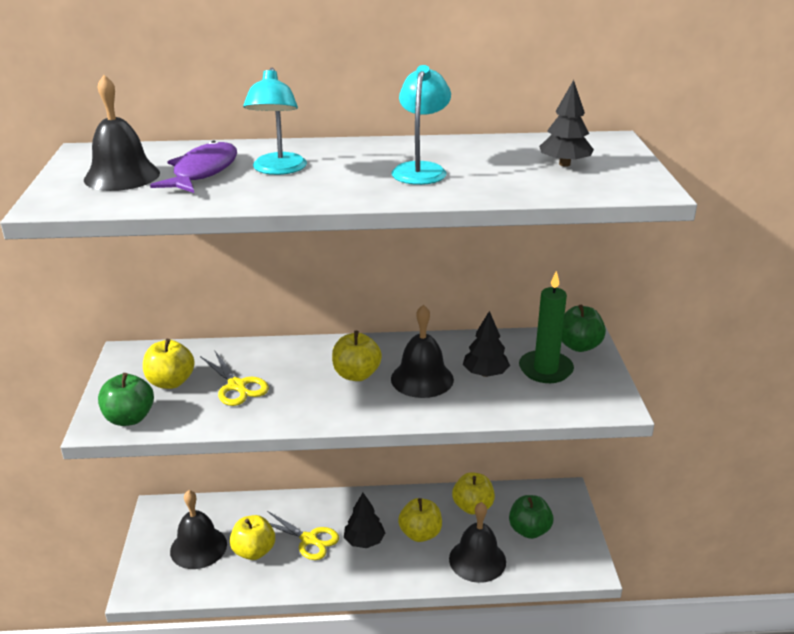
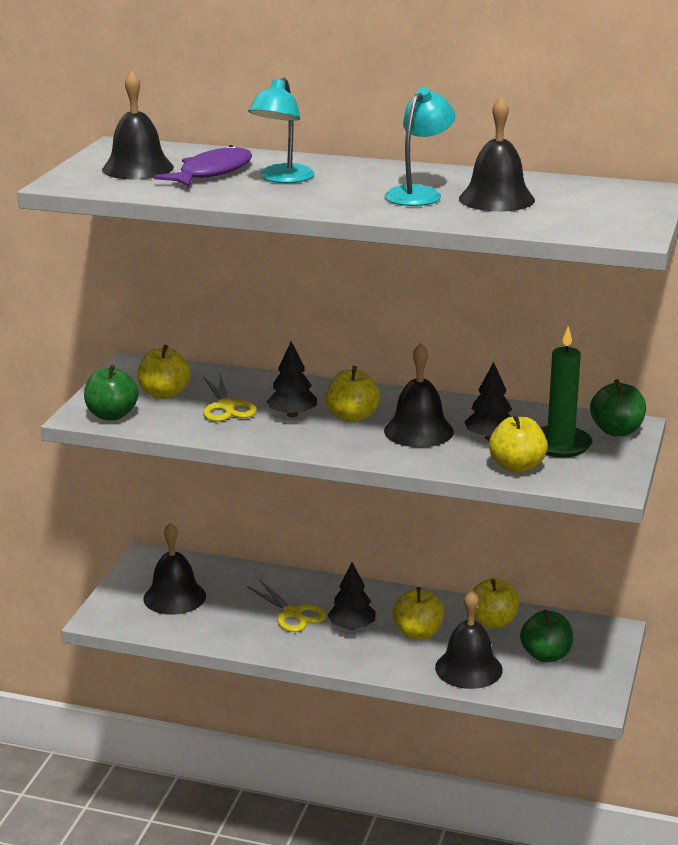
camera: 20 degrees right, 5 degrees down
yellow apple [230,515,275,560] -> yellow apple moved to [489,414,548,473]
black tree [539,80,594,167] -> black tree moved to [266,341,317,417]
none -> black bell [459,96,535,212]

